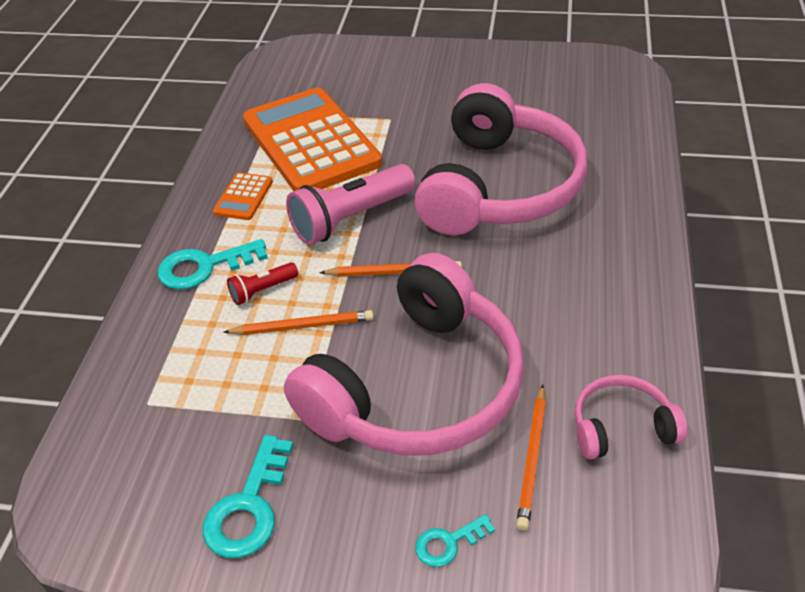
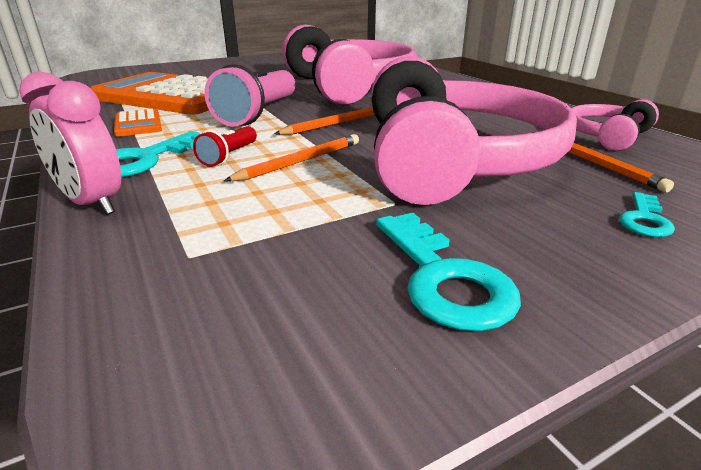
camera: 40 degrees left, 15 degrees down
none -> pink clock [19,72,121,215]

